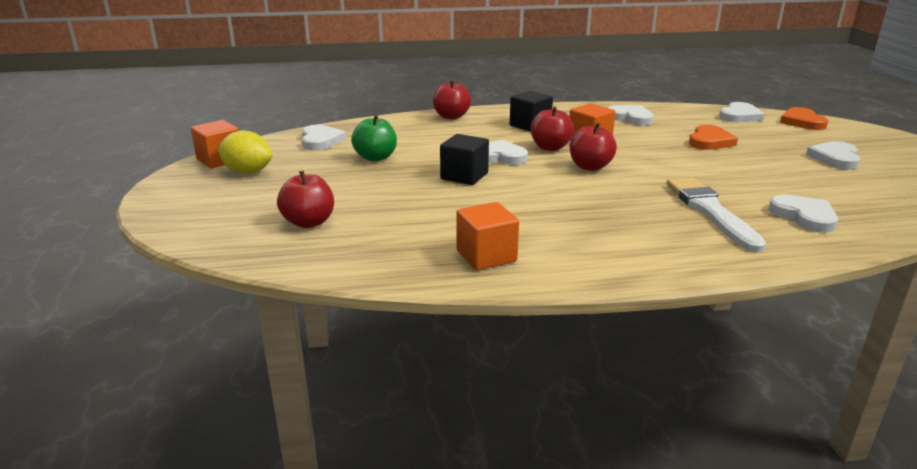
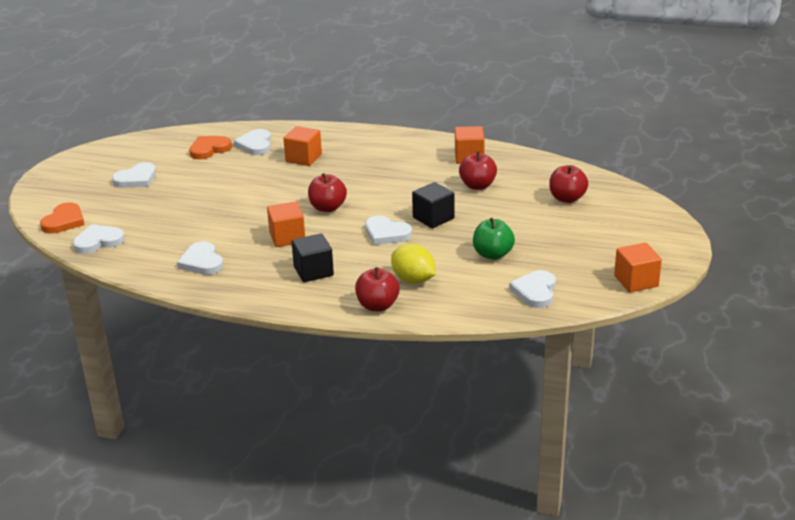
camera: 155 degrees left, 5 degrees up
yellow lemon [218,130,272,174] -> yellow lemon moved to [391,244,436,284]
red apple [531,106,574,151] -> red apple moved to [459,151,497,190]
white brush [666,177,766,252] -> orange cube [283,126,322,166]
orange heart [689,125,738,150] -> orange heart moved to [189,136,232,160]

